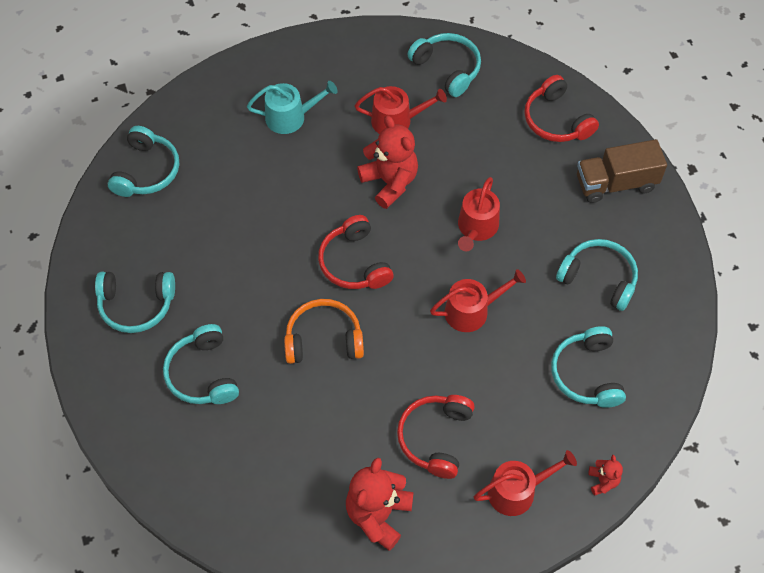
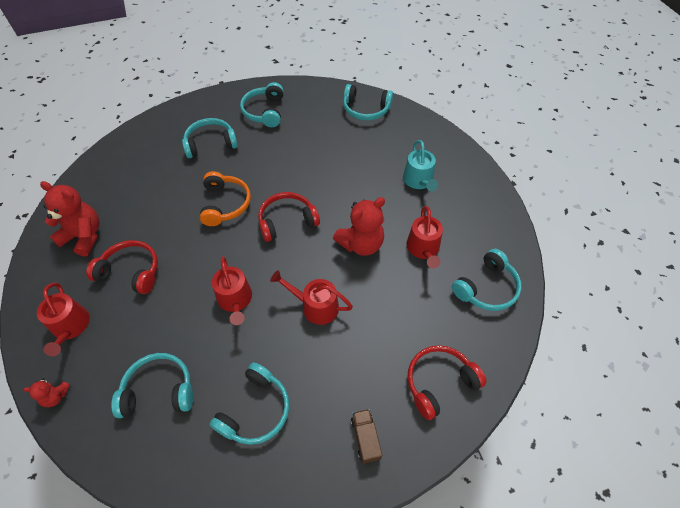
camera: 90 degrees right, 5 degrees down
brown truck [577,139,667,203] -> brown truck [351,409,382,464], size x0.57

